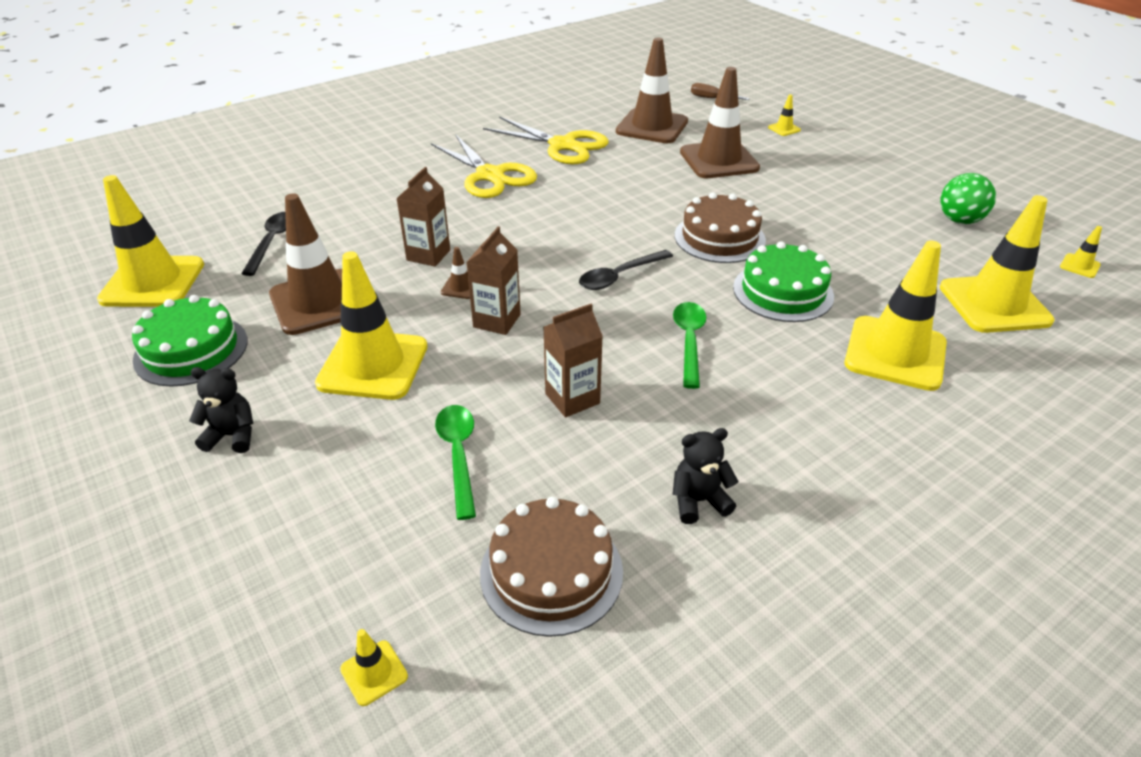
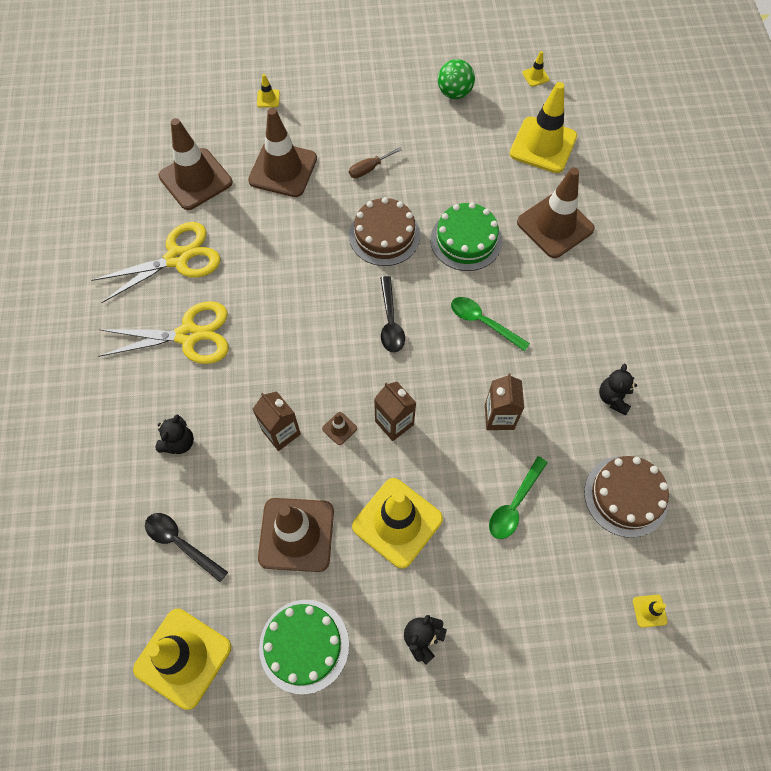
camera: 60 degrees left, 25 degrees up
green spoon [435,405,476,520] -> green spoon turned 75 degrees counterclockwise [489,456,548,539]
brown screwdriver [691,83,750,100] -> brown screwdriver moved to [349,147,402,178]
yellow traffic cone [844,241,947,391] -> brown traffic cone [517,167,595,258]
none -> black teddy bear [156,415,194,454]

